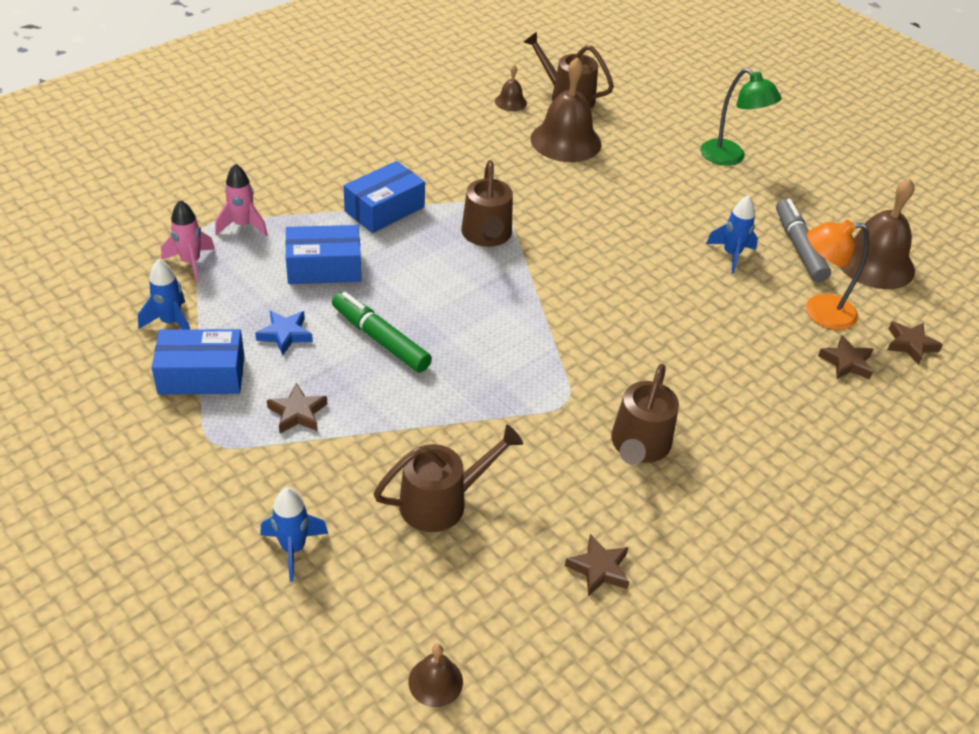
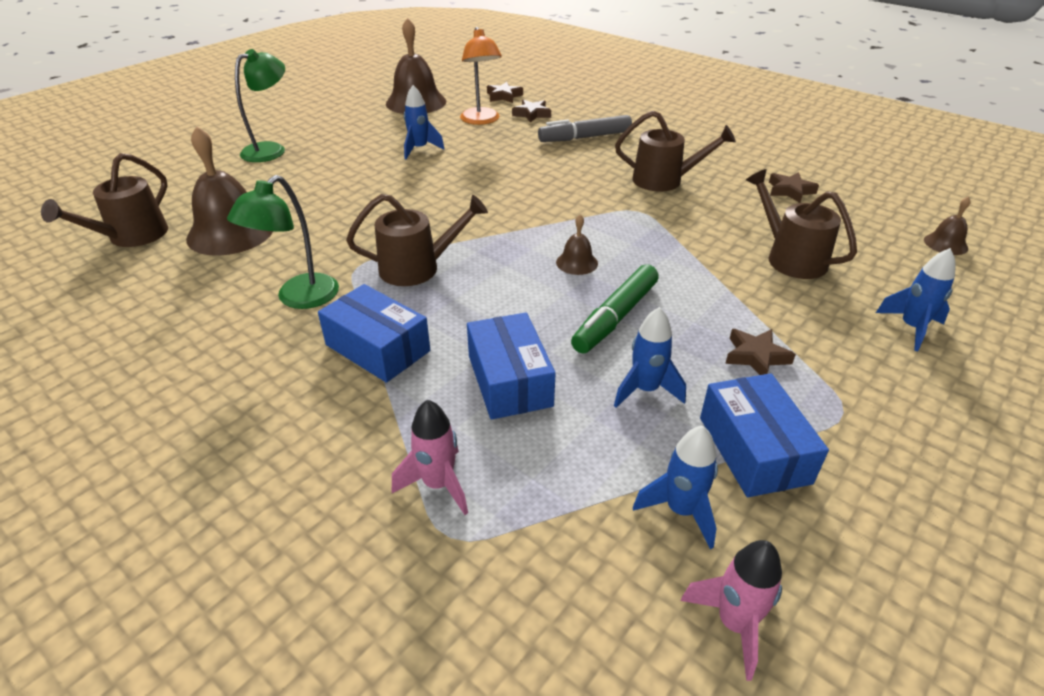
camera: 95 degrees left, 5 degrees down
pink rocket [161,200,215,282] -> pink rocket moved to [680,540,782,681]
blue star [255,311,313,356] -> blue rocket [614,307,686,408]
brown bell [495,65,527,111] -> brown bell moved to [556,215,598,275]
grey marker [776,199,831,282] -> grey marker moved to [538,115,632,142]
none -> green lamp [227,175,339,309]

